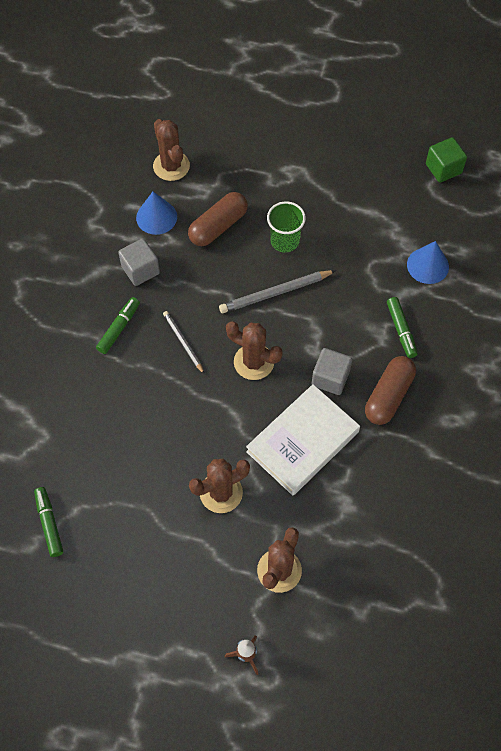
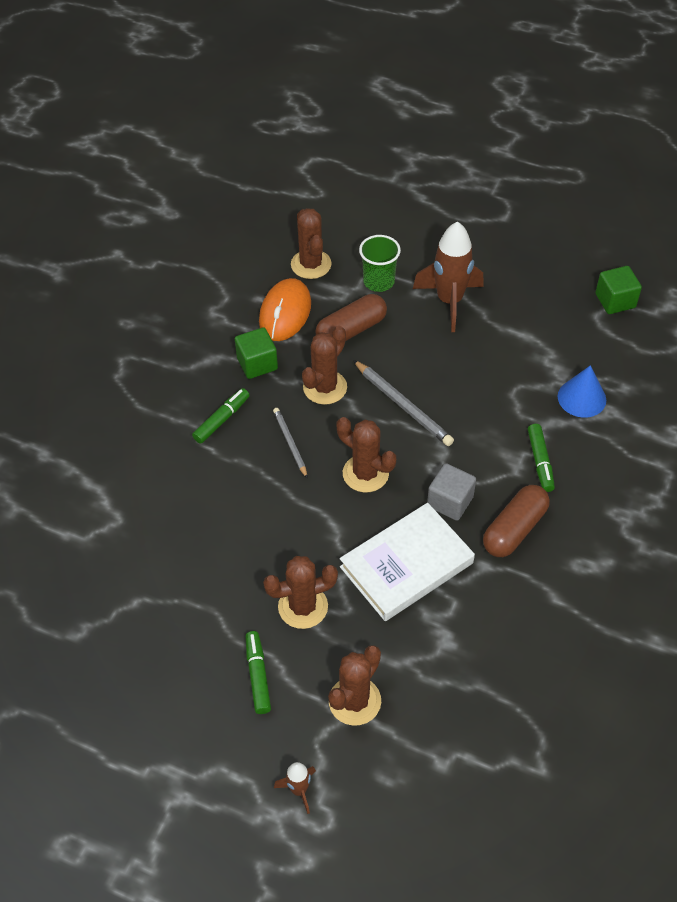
camera: 10 degrees right, 10 degrees down
green marker [34,487,63,557] -> green marker moved to [245,631,271,714]
grey cube [118,239,160,286] -> green cube [235,327,278,379]
blue cone [136,192,177,235] -> orange mouse [259,278,311,341]
grey pencil [219,270,336,313] -> grey pencil turned 120 degrees counterclockwise [353,360,454,446]
green cup [267,201,306,253] -> green cup moved to [359,235,401,292]
none -> brown cactus [302,326,347,405]
none -> brown rocket [413,221,484,332]

